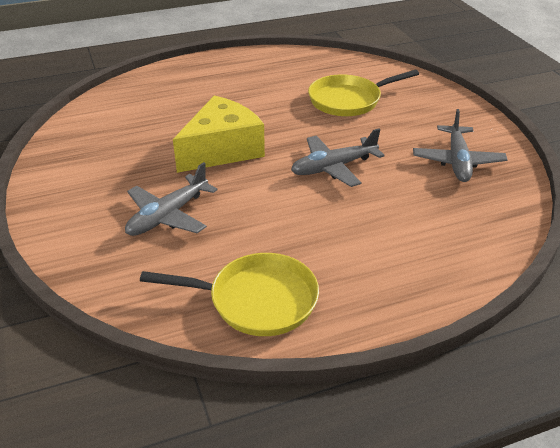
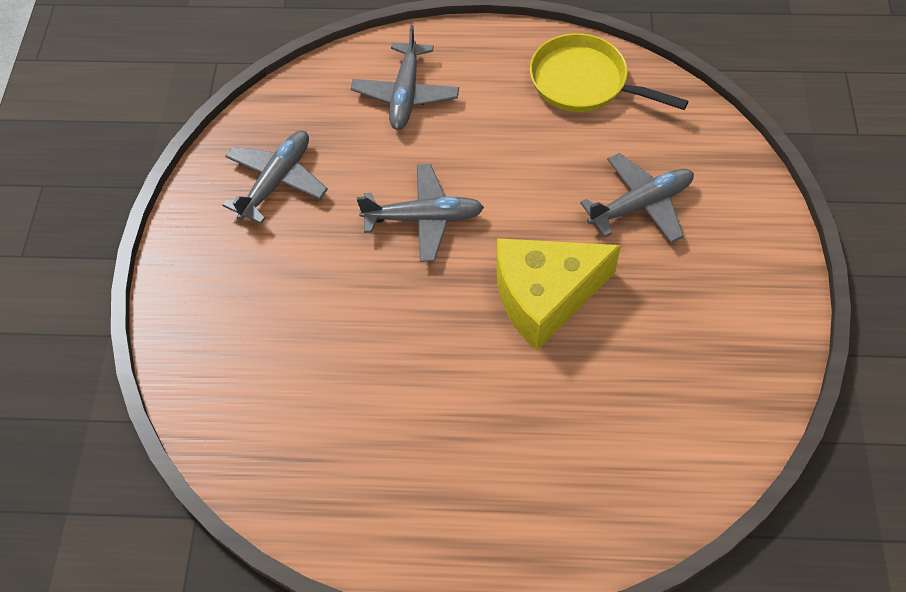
camera: 155 degrees left, 20 degrees up
yellow pan [308,70,419,116] -> none
none -> grey plane [351,25,459,130]

